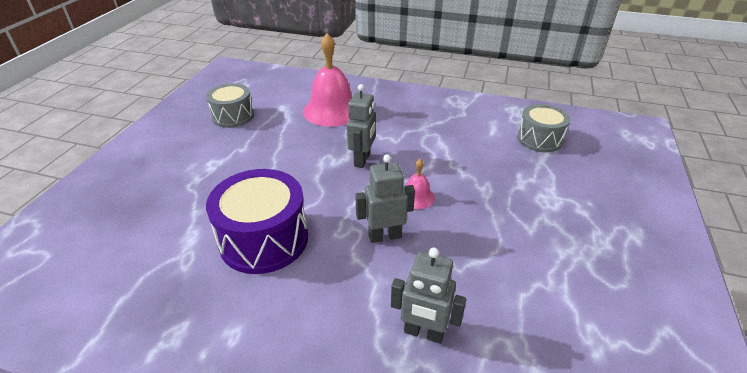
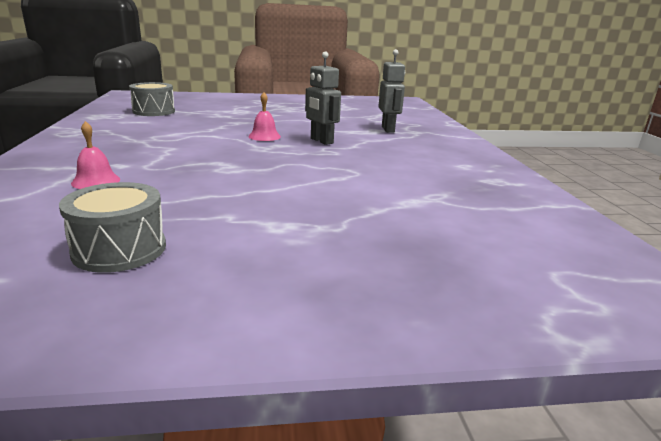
camera: 115 degrees left, 15 degrees down
purple drum [206,169,308,274] -> none
pink bell [303,33,352,127] -> pink bell [71,121,120,189], size x0.48
grey robot [347,84,376,168] -> none

